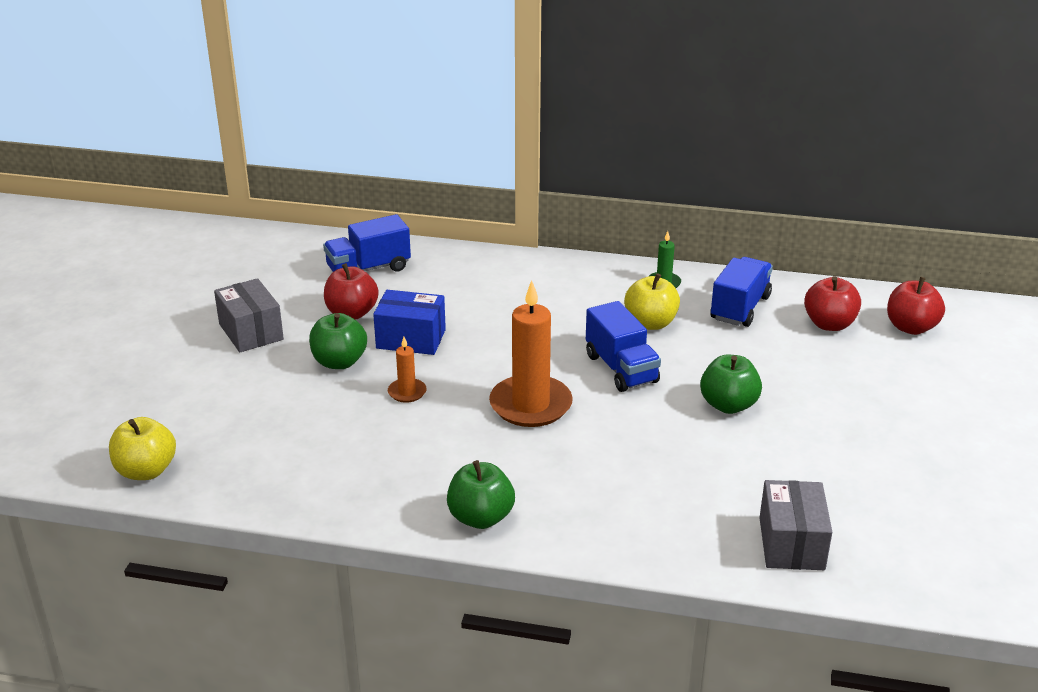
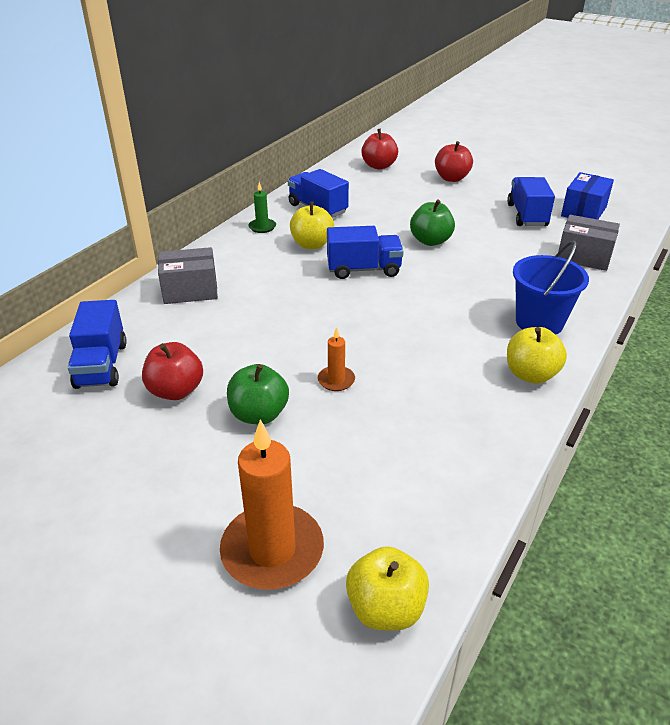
camera: 70 degrees left, 5 degrees up
grey box [214,278,284,352] -> grey box moved to [158,247,218,304]
blue box [373,290,446,355] -> blue box moved to [561,172,614,220]
green apple [447,460,515,529] -> yellow apple [507,327,567,384]
orange candle [489,280,573,427] -> orange candle moved to [220,419,324,590]
red apple [804,276,861,331] -> red apple moved to [435,141,473,182]
none -> blue truck [507,177,555,226]
none -> blue bucket [513,240,589,335]

